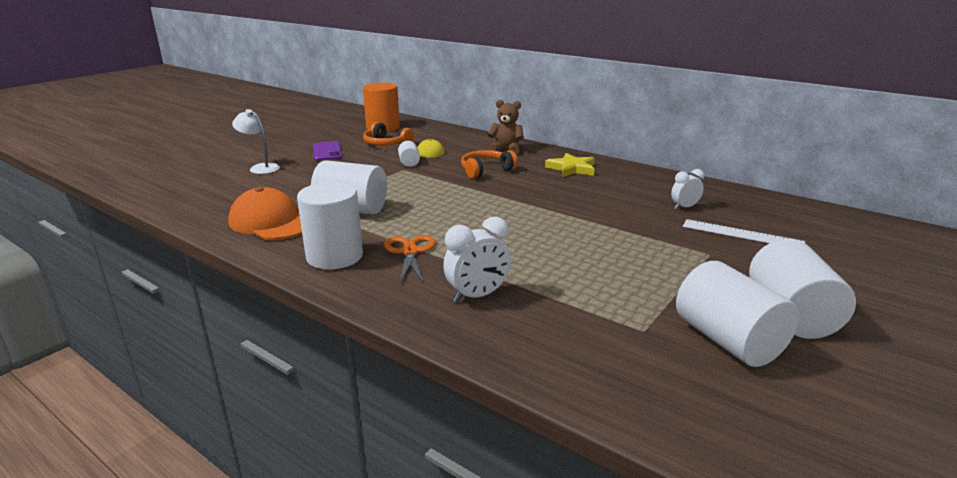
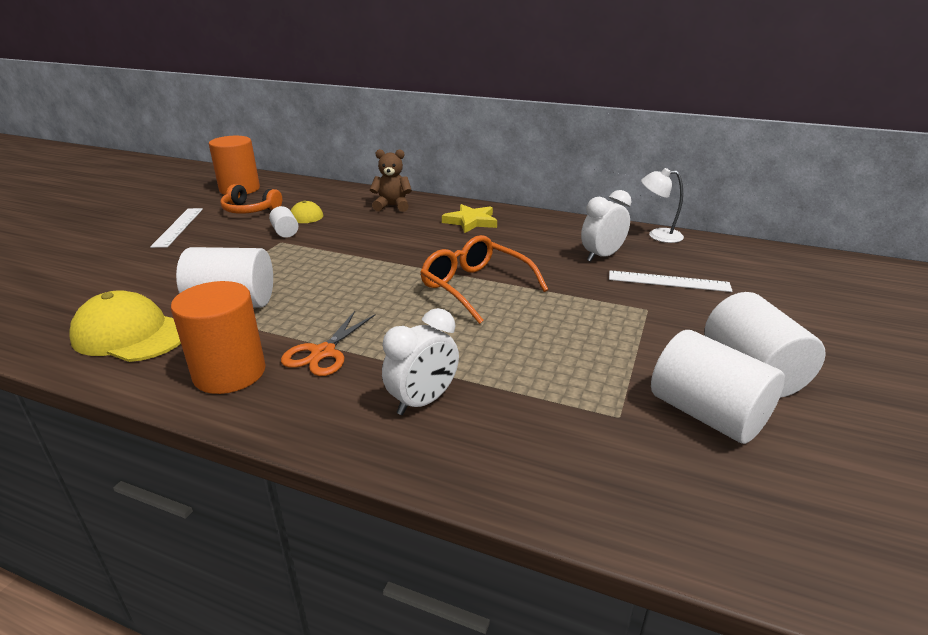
camera: 15 degrees left, 5 degrees up
orange cap [228,187,302,240] -> yellow cap [69,290,181,362]
white lamp [232,109,280,174] -> white lamp moved to [641,168,684,243]
white cylinder [297,182,363,270] -> orange cylinder [171,281,266,394]
purple phone [313,141,342,161] -> white ruler [150,208,203,248]
orange scissors [384,235,436,284] -> orange scissors turned 135 degrees counterclockwise [281,311,375,376]
orange headphones [461,150,518,179] -> none
white clock [671,169,704,210] -> white clock [581,190,631,262], size x1.57
none -> orange glasses [421,235,548,324]

